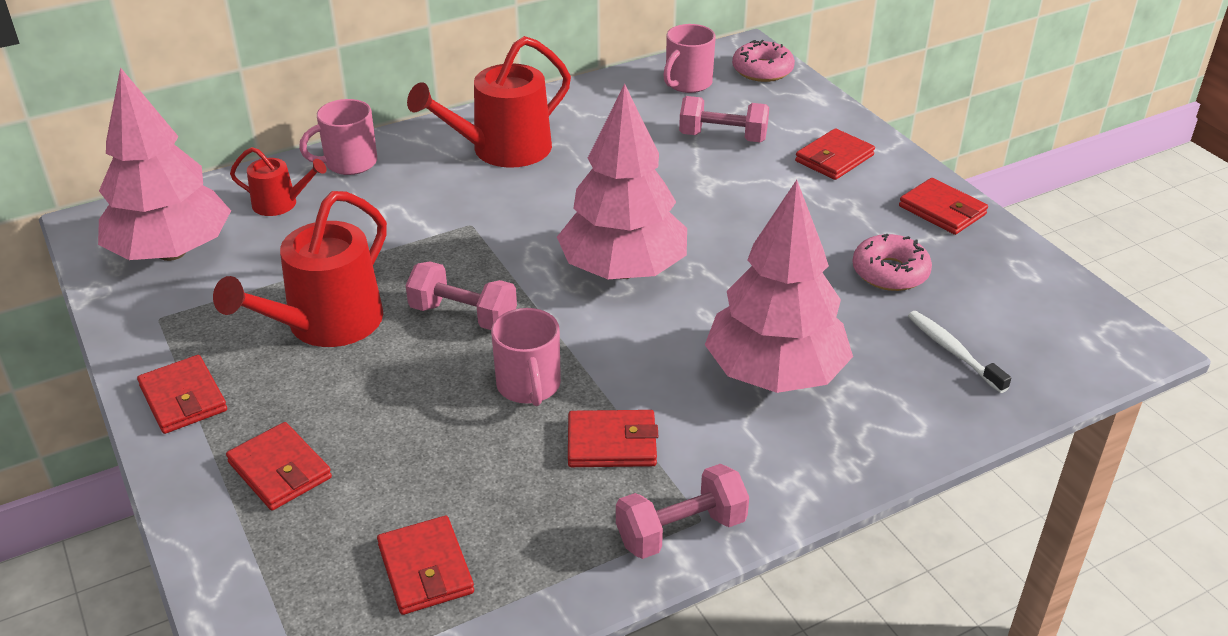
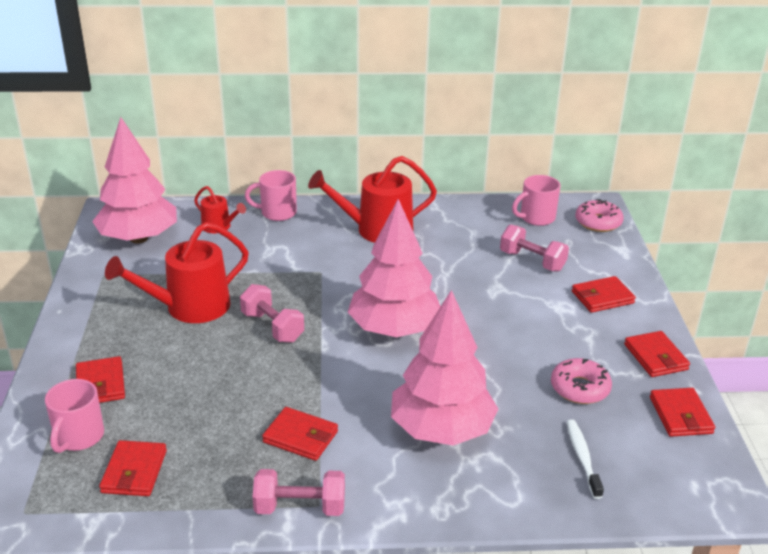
camera: 25 degrees right, 5 degrees down
red wallet [137,355,227,434] -> red wallet moved to [650,388,715,437]
pink mug [491,308,561,406] -> pink mug moved to [45,379,104,453]

